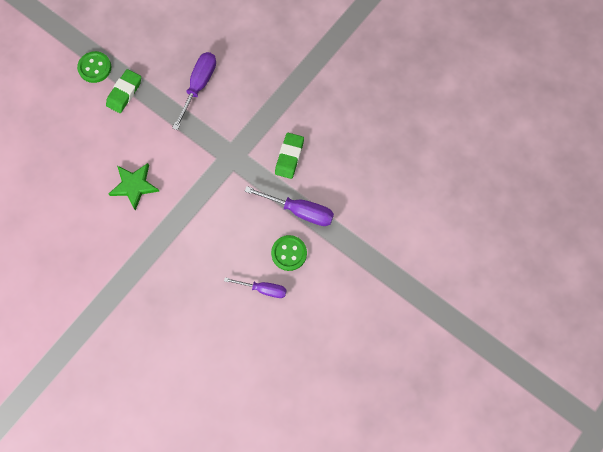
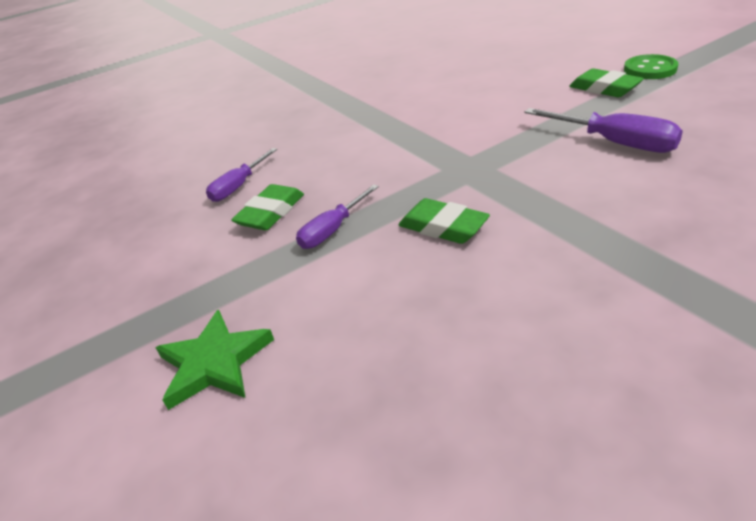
camera: 115 degrees right, 35 degrees down
green star [109,163,159,210] -> green star moved to [155,309,274,410]
purple screwdriver [245,186,334,226] -> purple screwdriver [296,184,379,249], size x0.66
green button [271,235,307,271] -> green eraser [231,184,304,230]

